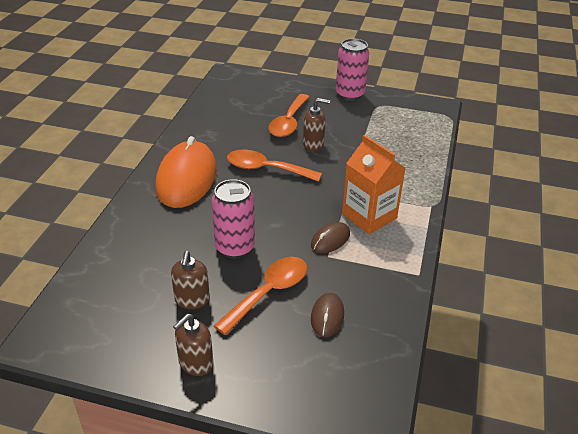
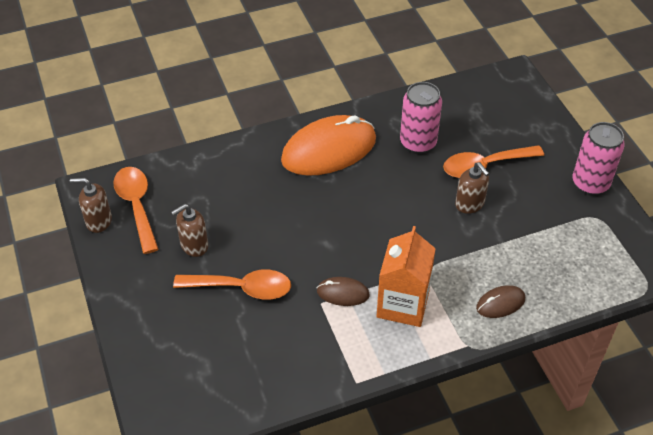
camera: 55 degrees right, 10 degrees up
brown soap dispenser [173,313,213,376] -> brown soap dispenser moved to [70,178,112,233]
pink can [212,179,255,259] -> pink can moved to [400,82,442,154]
orange spoon [227,150,322,182] -> orange spoon moved to [113,167,159,254]
brown mouse [311,293,344,337] -> brown mouse moved to [476,285,525,318]

